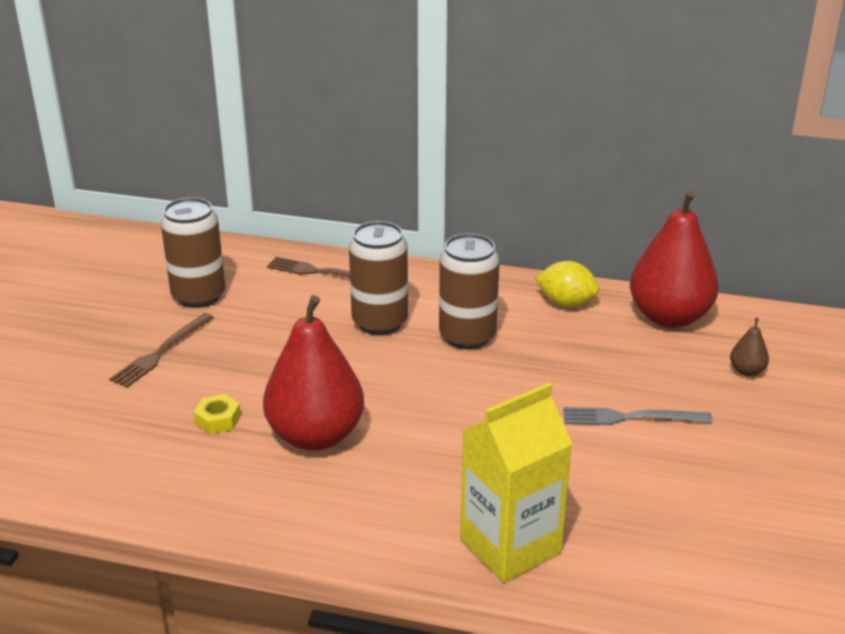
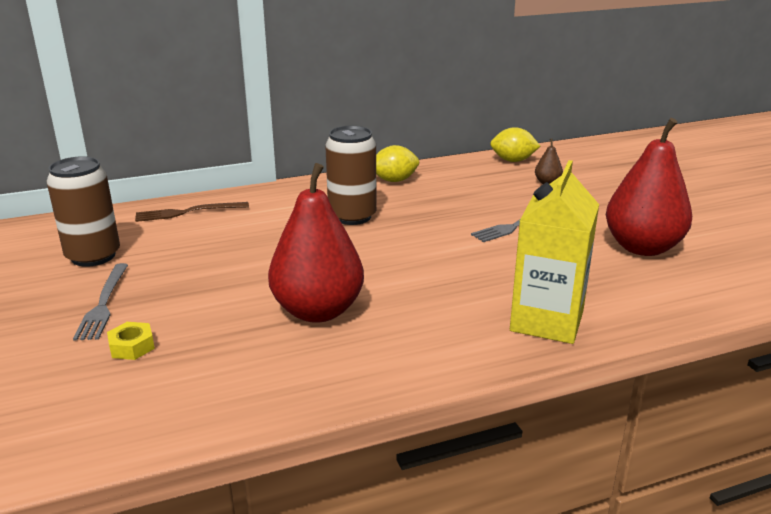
camera: 35 degrees left, 5 degrees down
brown fork [109,313,214,388] -> grey fork [73,263,128,340]
yellow nut [194,394,241,434] -> yellow nut moved to [107,322,155,360]
brown can [349,221,408,335] -> none
red pear [630,190,719,328] -> red pear moved to [606,118,692,256]
none -> yellow lemon [490,127,540,162]

